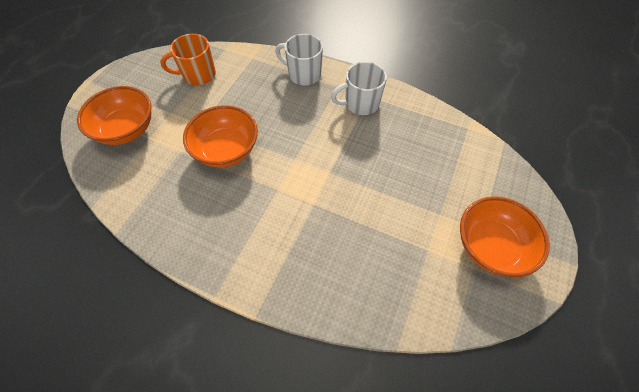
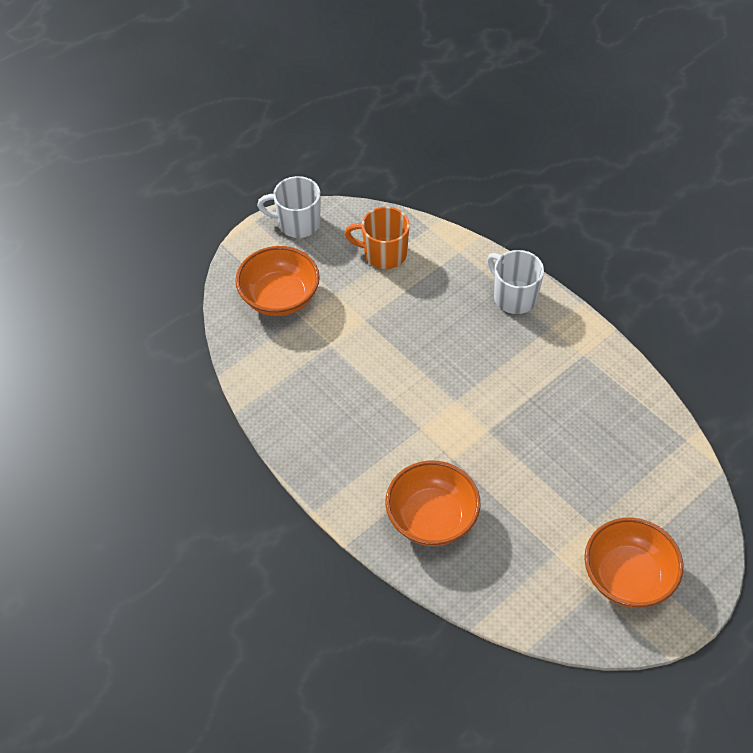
camera: 25 degrees right, 5 degrees down
orange bowl [183,105,258,167] -> orange bowl moved to [385,460,480,546]
white mug [331,62,387,115] -> white mug moved to [257,176,320,238]

